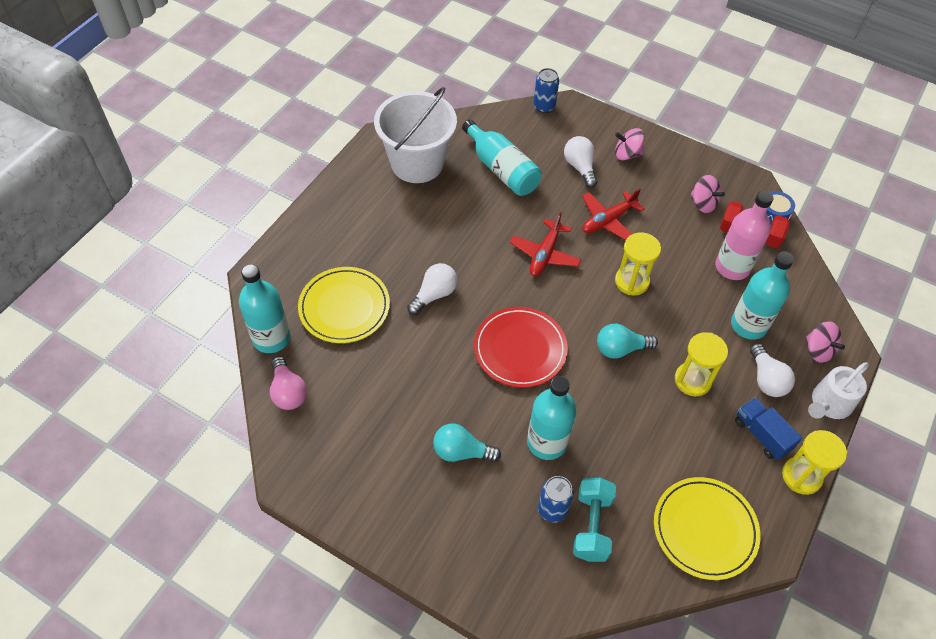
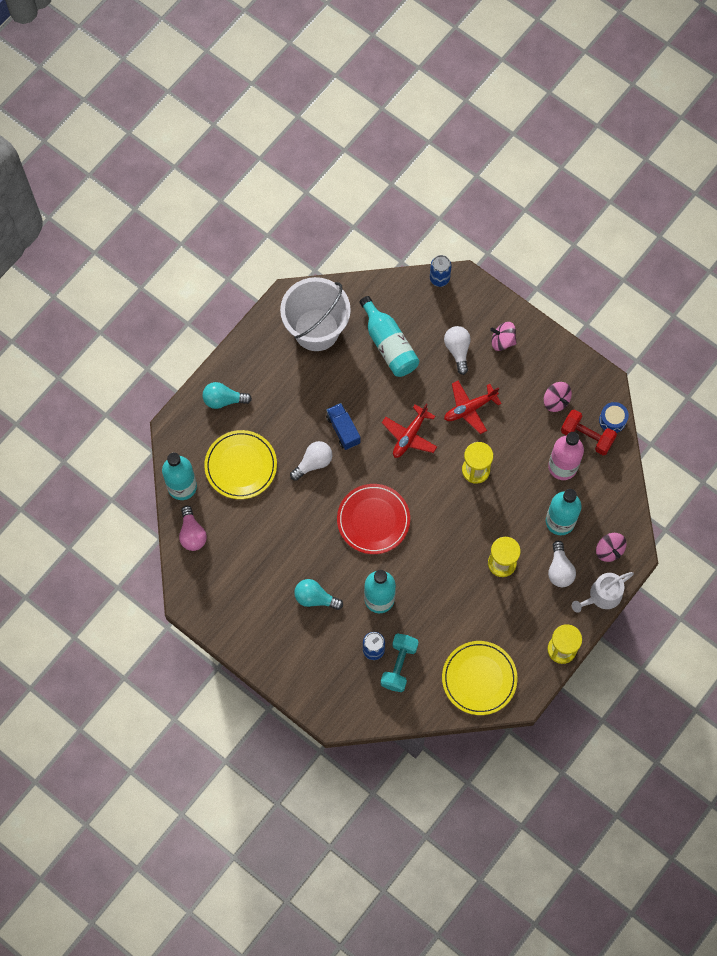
camera: 10 degrees right, 15 degrees up
turquoise light bulb [597,324,658,359] -> turquoise light bulb moved to [203,382,252,409]
blue truck [735,398,802,460] -> blue truck moved to [326,403,360,450]

